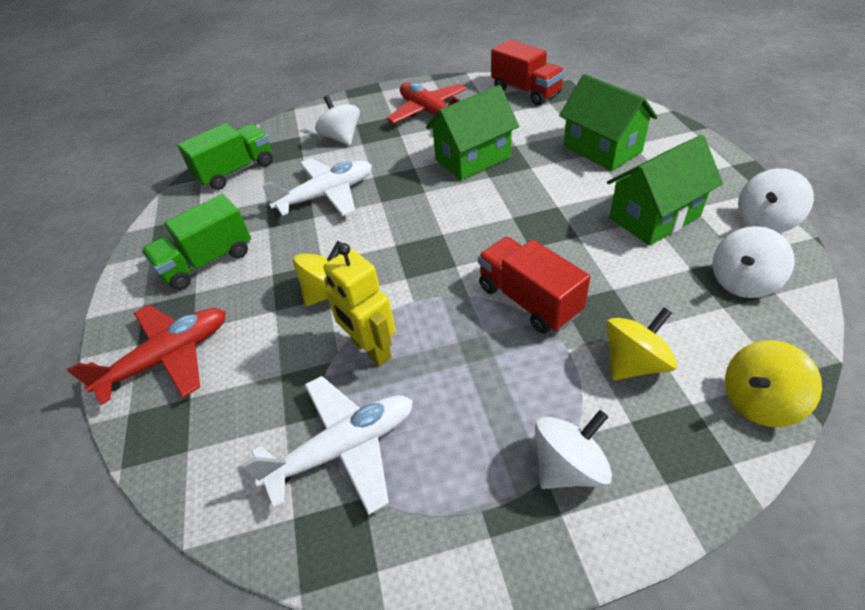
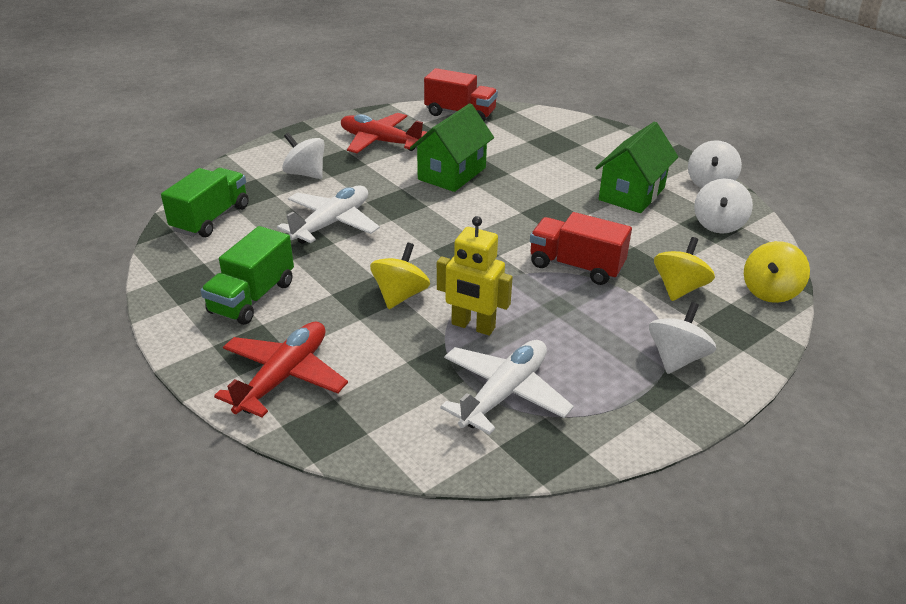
camera: 30 degrees left, 10 degrees down
green house [559,74,658,171] -> none

